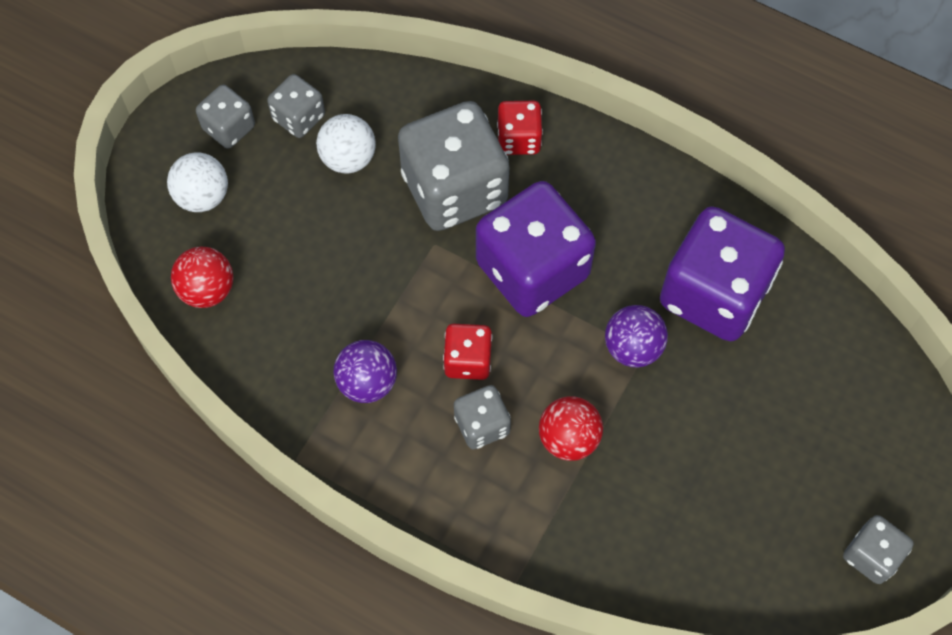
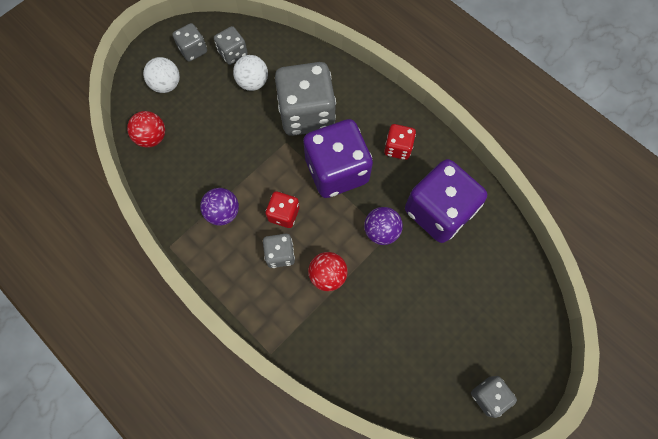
camera: 15 degrees right, 5 degrees up
red dice [497,101,543,155] -> red dice moved to [384,124,416,160]

